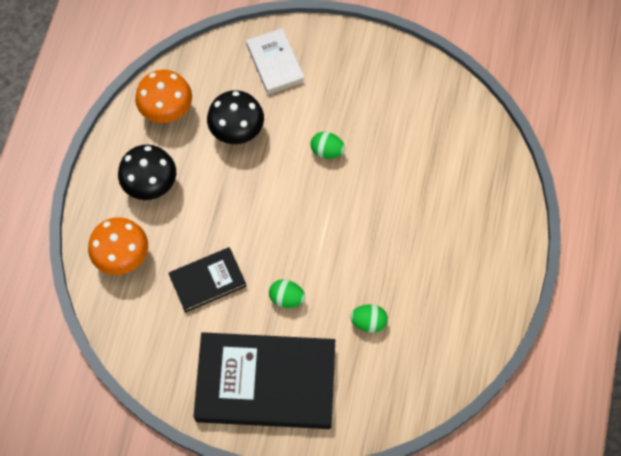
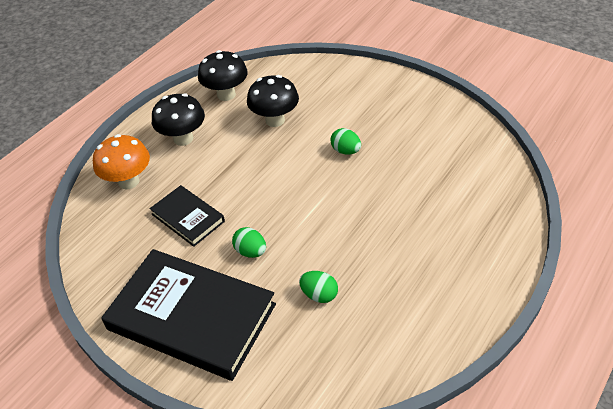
camera: 25 degrees right, 20 degrees down
orange mushroom [135,70,192,123] -> black mushroom [198,50,248,101]
black book [169,247,246,313] -> black book turned 45 degrees clockwise [150,185,225,247]
white book [246,28,305,94] -> none

